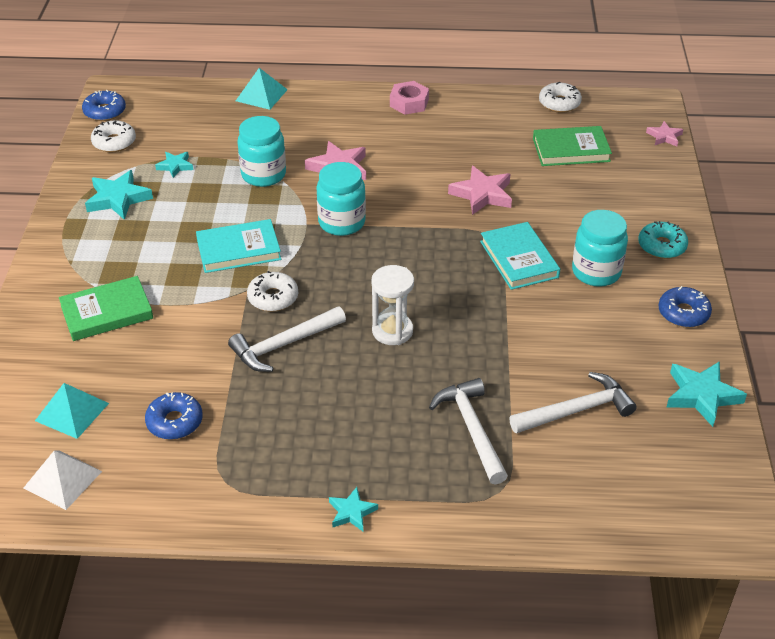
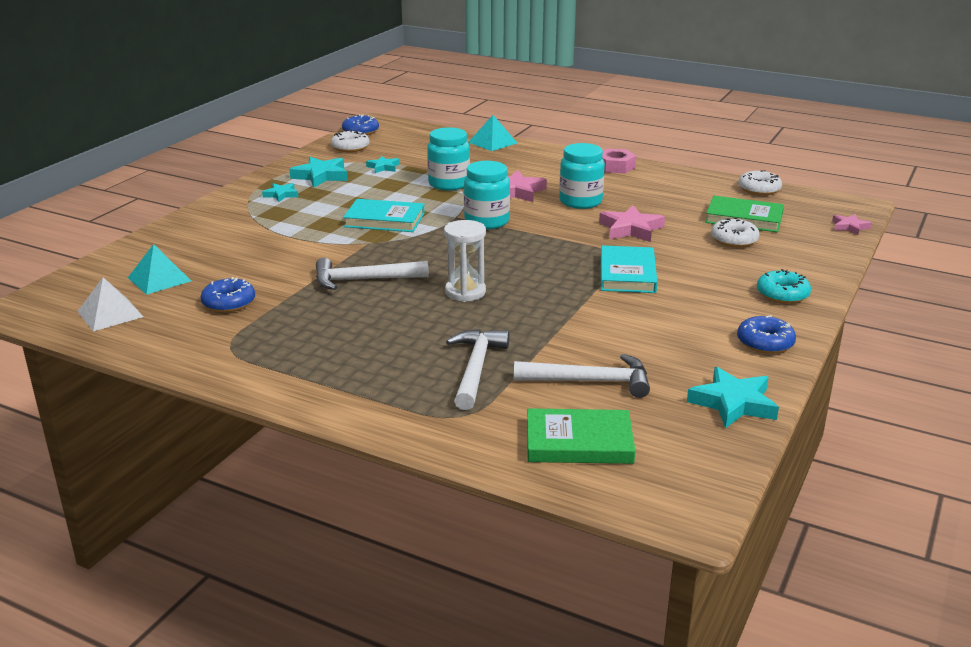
camera: 25 degrees right, 15 degrees down
green book [59,276,153,341] -> green book moved to [527,408,636,464]
white donut [247,271,298,312] -> white donut moved to [711,218,760,247]
turquoise star [329,487,378,531] -> turquoise star moved to [262,183,298,202]
turquoise jar [572,210,628,287] -> turquoise jar moved to [559,143,605,209]

